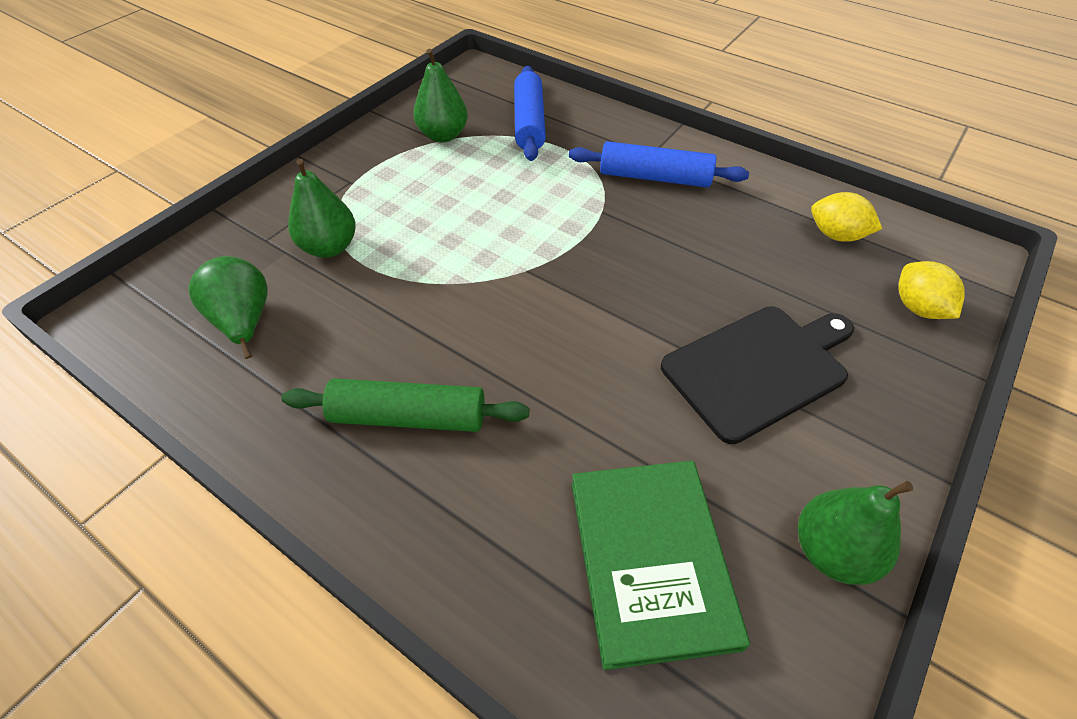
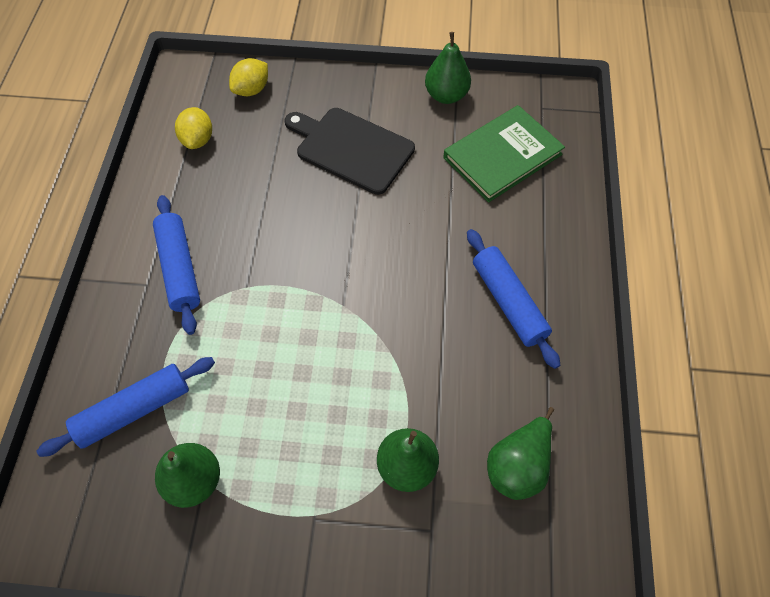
camera: 120 degrees left, 10 degrees up
green rolling pin [282,379,530,432] -> blue rolling pin [467,229,560,369]

